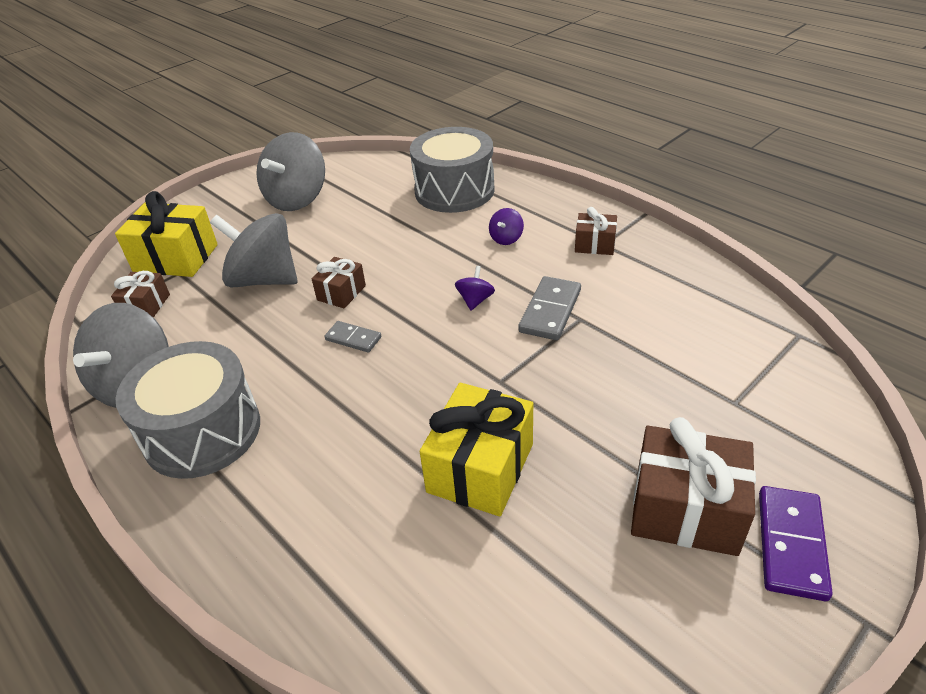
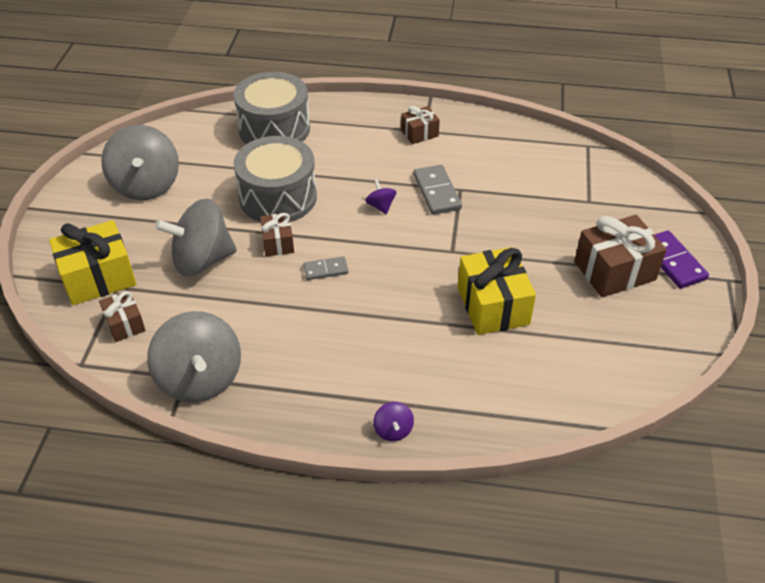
camera: 40 degrees left, 5 degrees up
grey drum [115,341,260,479] -> grey drum moved to [234,136,317,222]
purple spinning top [489,208,524,245] -> purple spinning top moved to [373,402,414,441]

